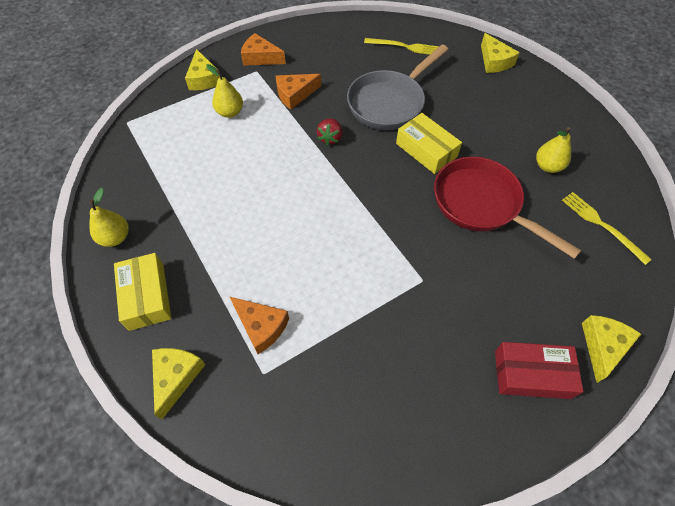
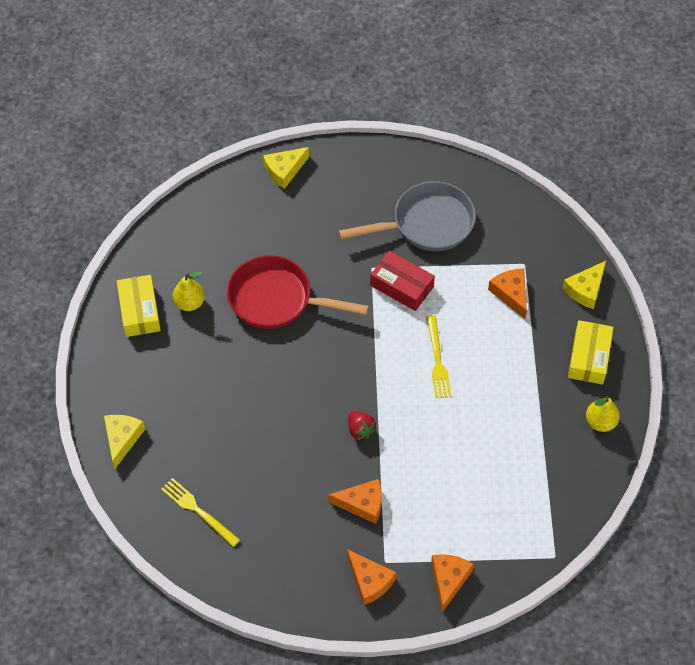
camera: 150 degrees left, 0 degrees up
yellow cheese [185,49,220,90] -> orange cheese [431,554,474,612]
yellow pear [206,64,243,118] -> none
red strawberry [317,119,342,146] -> red strawberry turned 105 degrees clockwise [348,411,376,440]
grey pan [347,44,448,130] -> grey pan moved to [338,181,476,251]
yellow box [396,113,462,174] -> yellow box moved to [117,275,161,337]
red pan [434,157,581,259] -> red pan turned 120 degrees clockwise [227,255,369,329]
red box [495,342,584,399] -> red box moved to [370,251,435,311]
yellow fork [562,192,652,265] -> yellow fork moved to [427,315,451,398]

